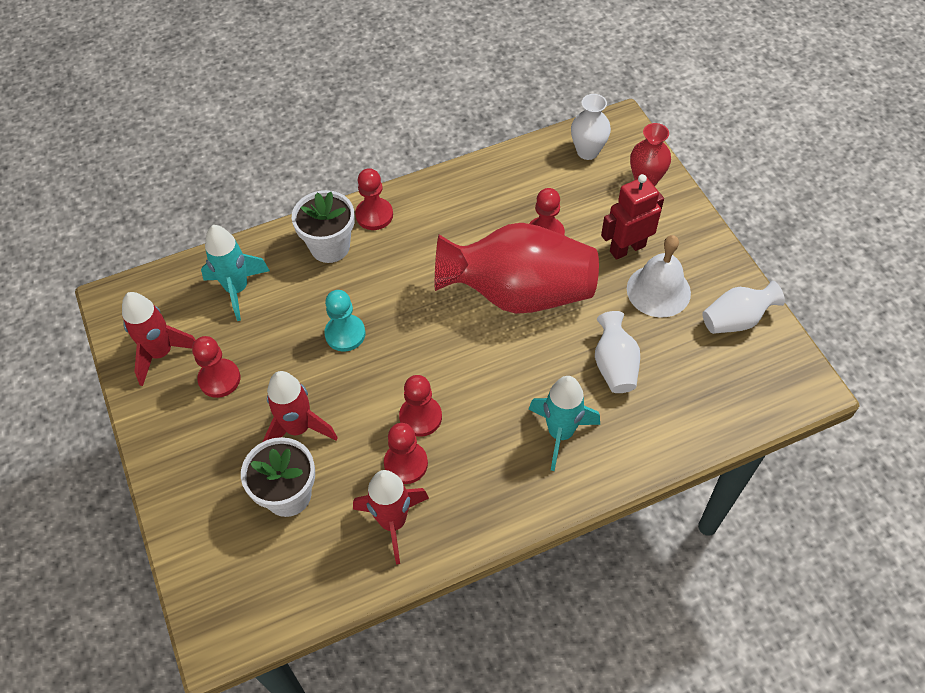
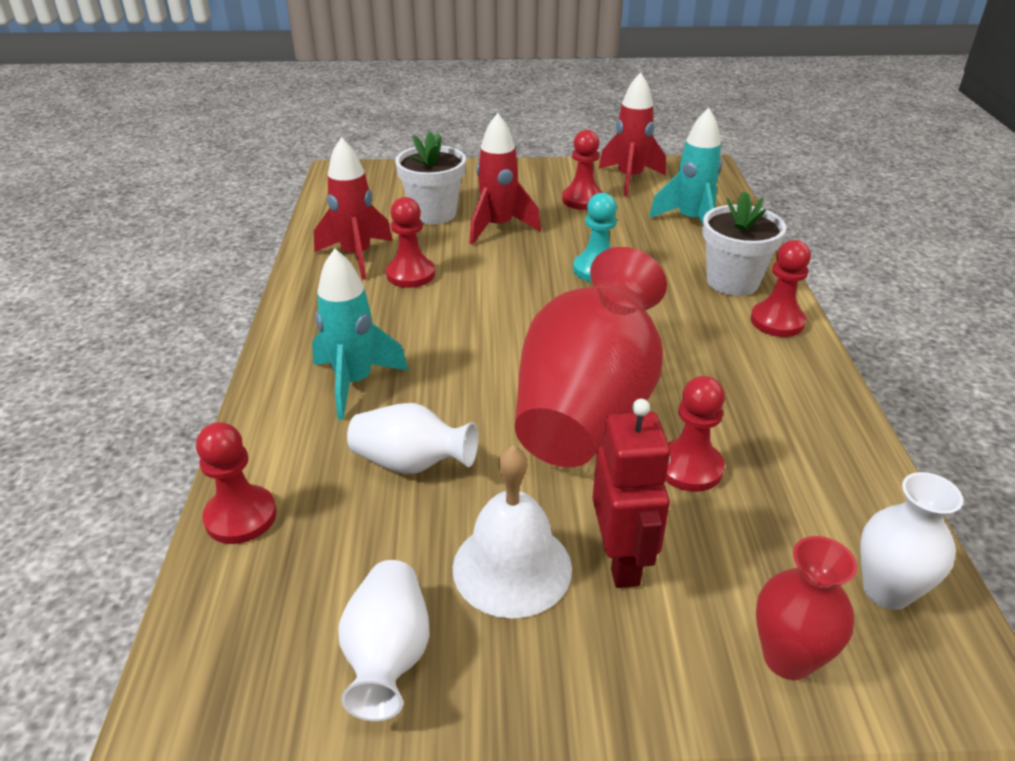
camera: 110 degrees right, 20 degrees down
red pawn [399,375,442,437] -> red pawn moved to [196,422,277,544]

